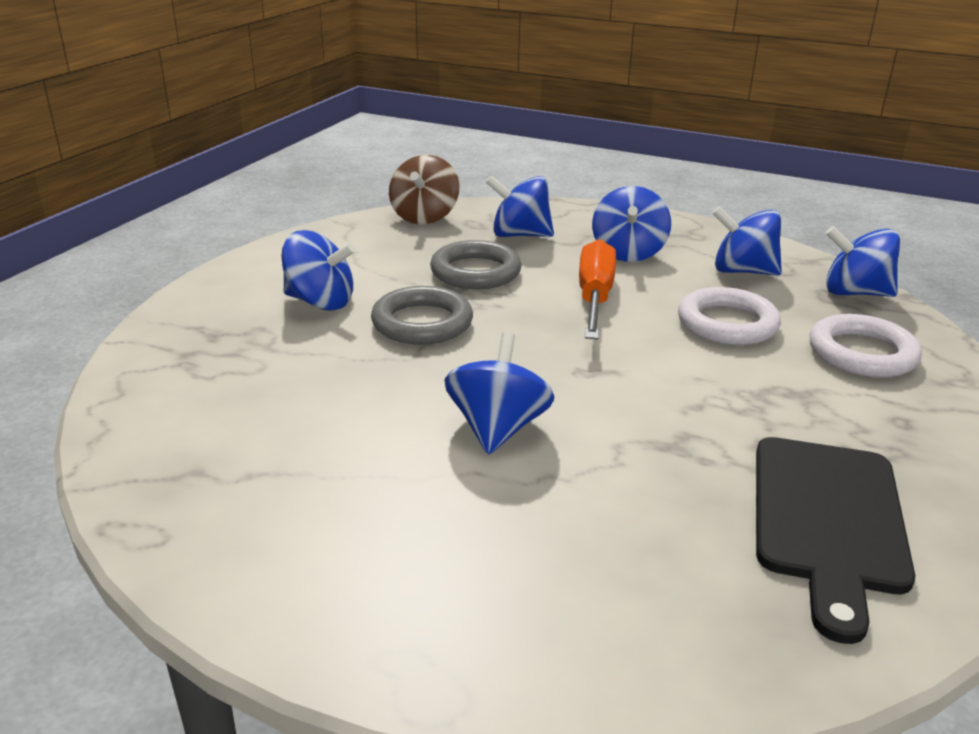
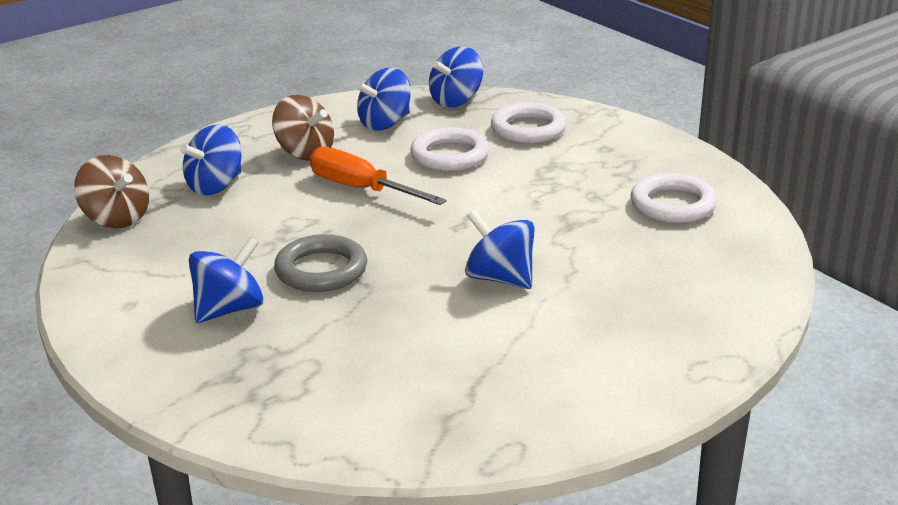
camera: 60 degrees left, 0 degrees up
grey ring [430,240,522,289] -> none
blue spinning top [592,186,671,262] -> brown spinning top [272,95,334,161]
black cutting board [756,437,915,644] -> white ring [630,173,717,223]

